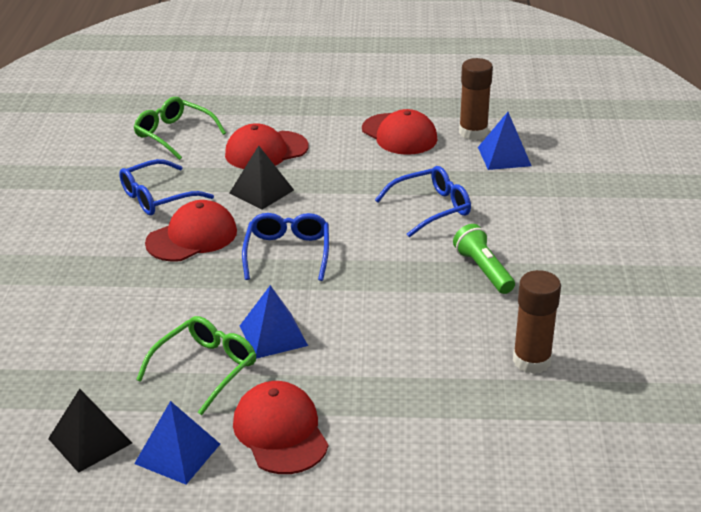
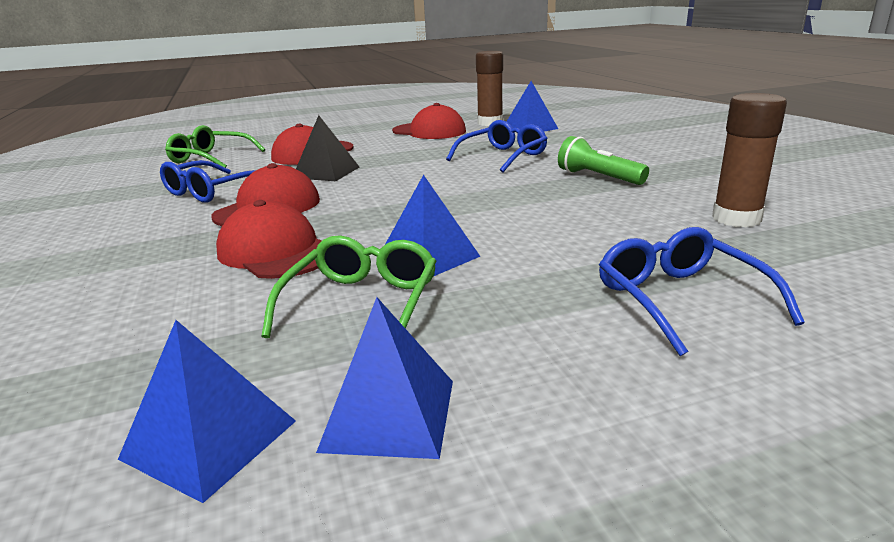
camera: 20 degrees left, 10 degrees down
black pyramid [48,389,132,473] -> blue pyramid [118,320,296,503]
red cap [233,381,328,474] -> red cap moved to [216,200,321,279]
blue glasses [242,213,329,281] -> blue glasses moved to [599,227,805,356]

